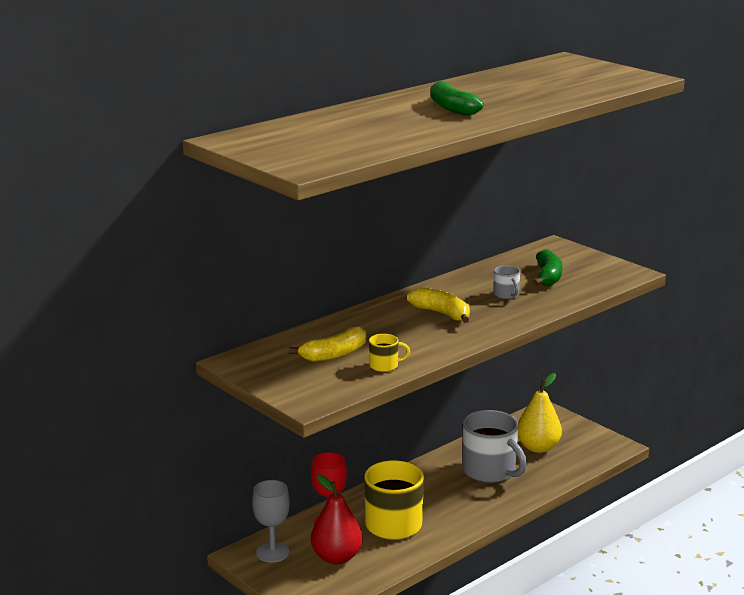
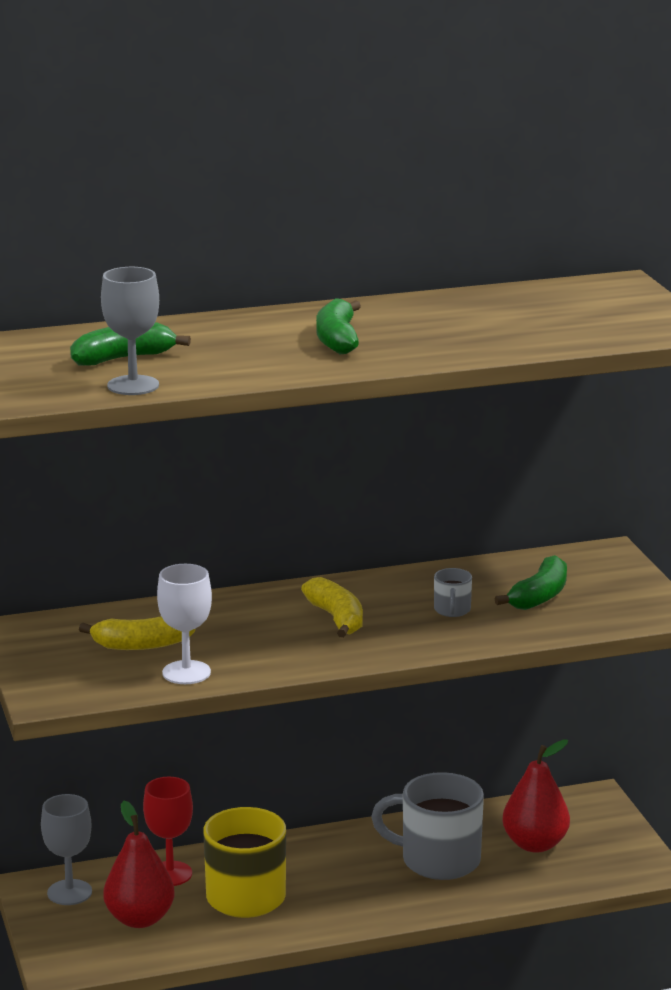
camera: 25 degrees right, 0 degrees up
yellow mug [369,334,410,372] -> white goblet [157,564,212,684]
grey mug [462,410,527,483] -> grey mug turned 120 degrees clockwise [371,772,484,880]
yellow pear [518,373,562,453] -> red pear [502,739,570,853]
none -> green banana [70,322,191,366]
none -> grey goblet [101,267,159,395]

